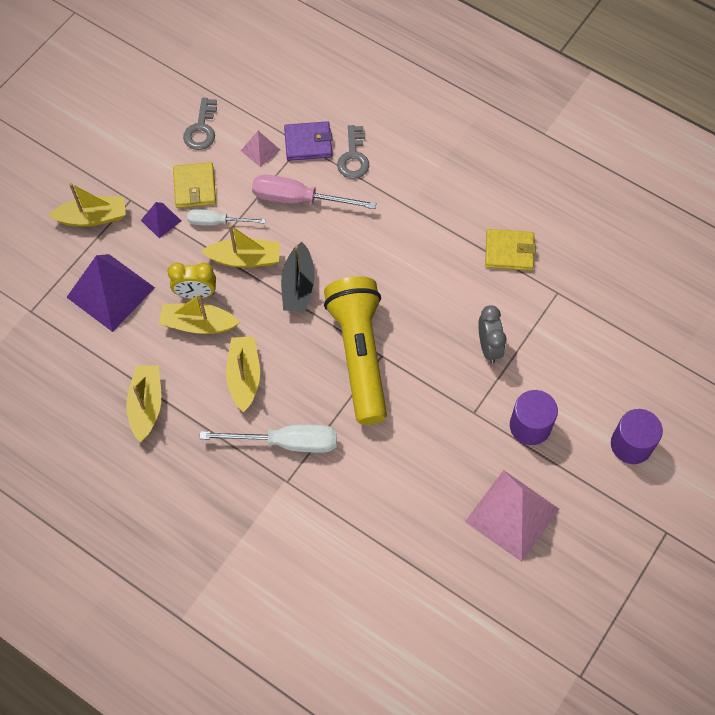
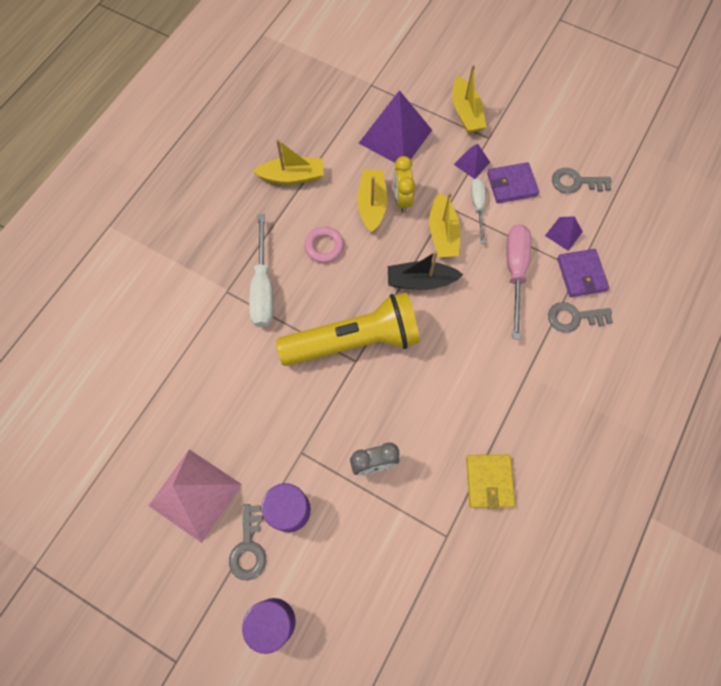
camera: 85 degrees right, 5 degrees up
yellow wallet [173,162,216,208] -> purple wallet [487,162,539,203]
yellow boat [226,337,260,412] -> pink ring [304,227,344,263]
pink pyramid [241,131,280,167] -> purple pyramid [545,216,583,251]
none -> grey key [229,504,266,581]

